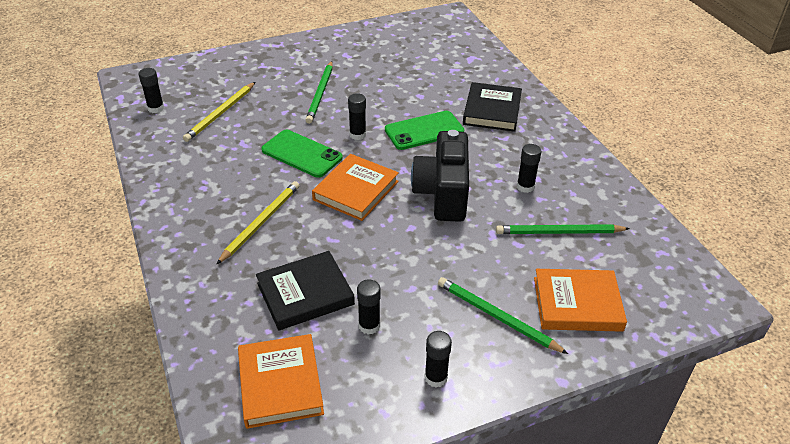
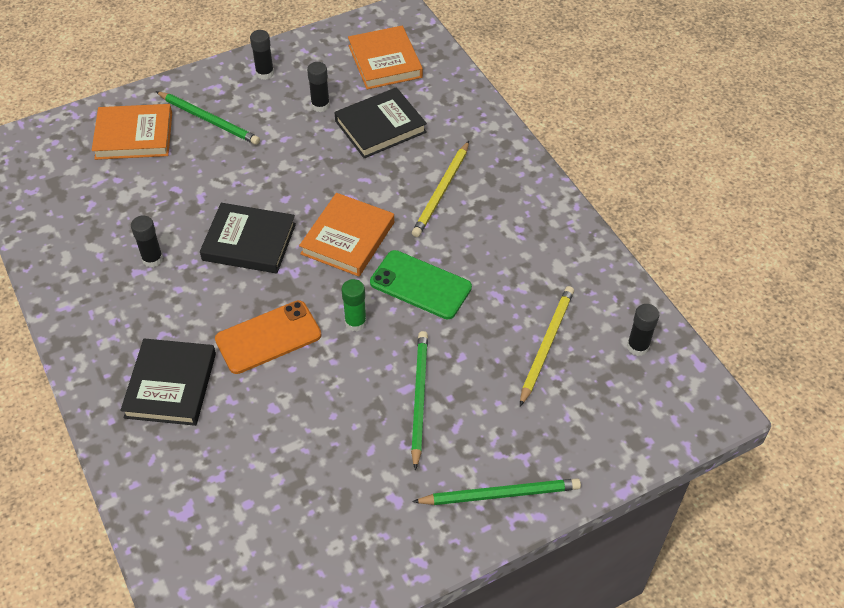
camera: 175 degrees right, 10 degrees up
black glue stick [348,93,366,140] -> green glue stick [342,279,367,332]
green phone [385,111,465,150] -> orange phone [215,300,322,374]
black camera [411,130,469,222] -> black book [200,203,296,273]
green pencil [496,224,630,234] -> green pencil moved to [412,478,581,505]

